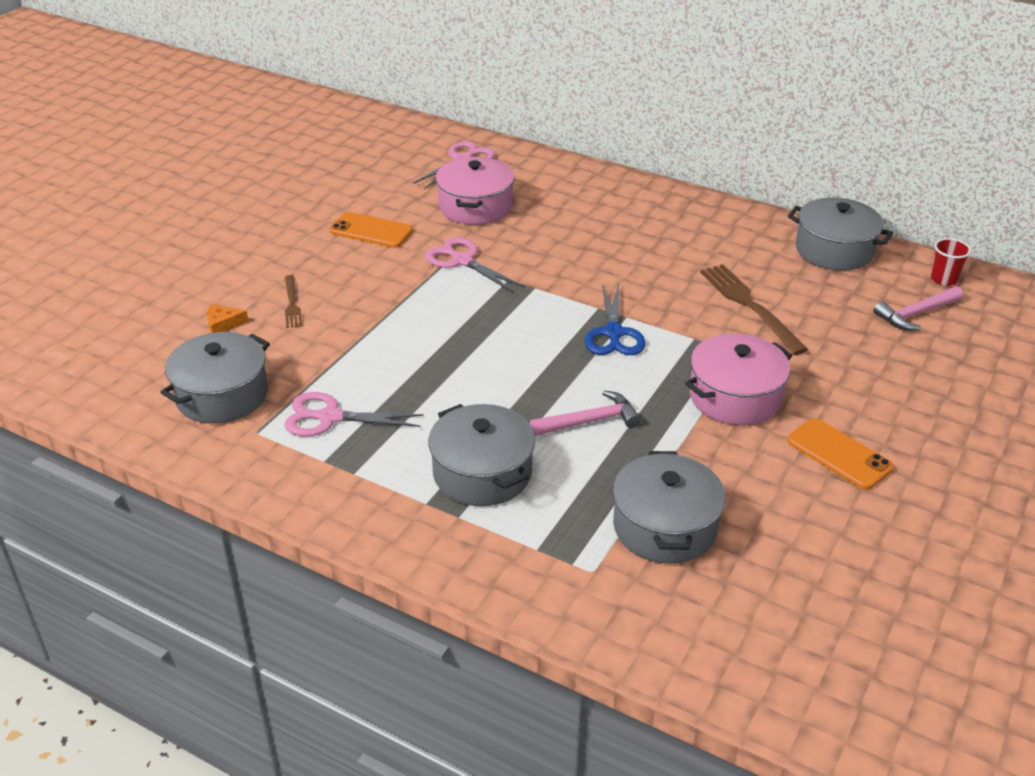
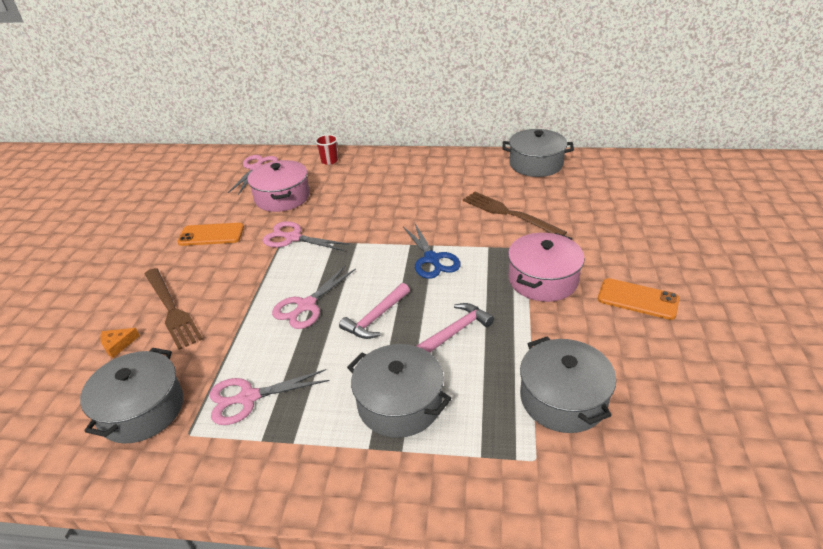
camera: 20 degrees left, 0 degrees up
brown fork [285,275,302,328] -> brown fork [145,268,203,350], size x1.82
pink hammer [873,286,963,330] -> pink hammer moved to [339,283,410,339]
red cup [931,238,971,286] -> red cup moved to [315,134,338,165]
none -> pink scissors [272,265,356,329]

